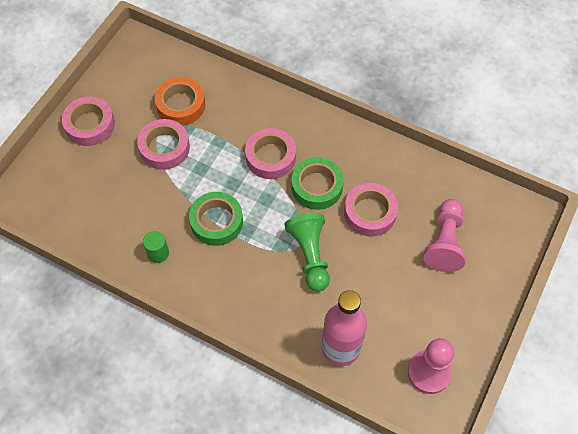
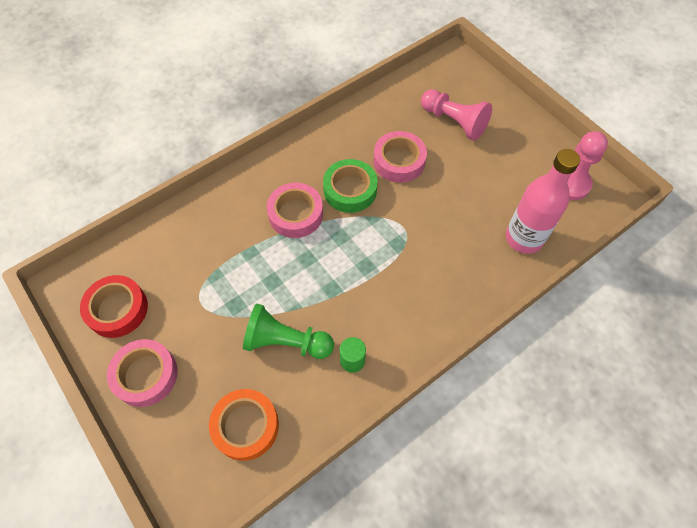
camera: 65 degrees left, 0 degrees up
pink tape [137,119,190,170] -> none
orange tape [155,77,205,126] -> orange tape moved to [209,389,279,461]
green tape [189,192,243,246] -> none
green pawn [284,213,330,292] -> green pawn moved to [243,304,334,359]
none -> red tape [80,275,148,338]

